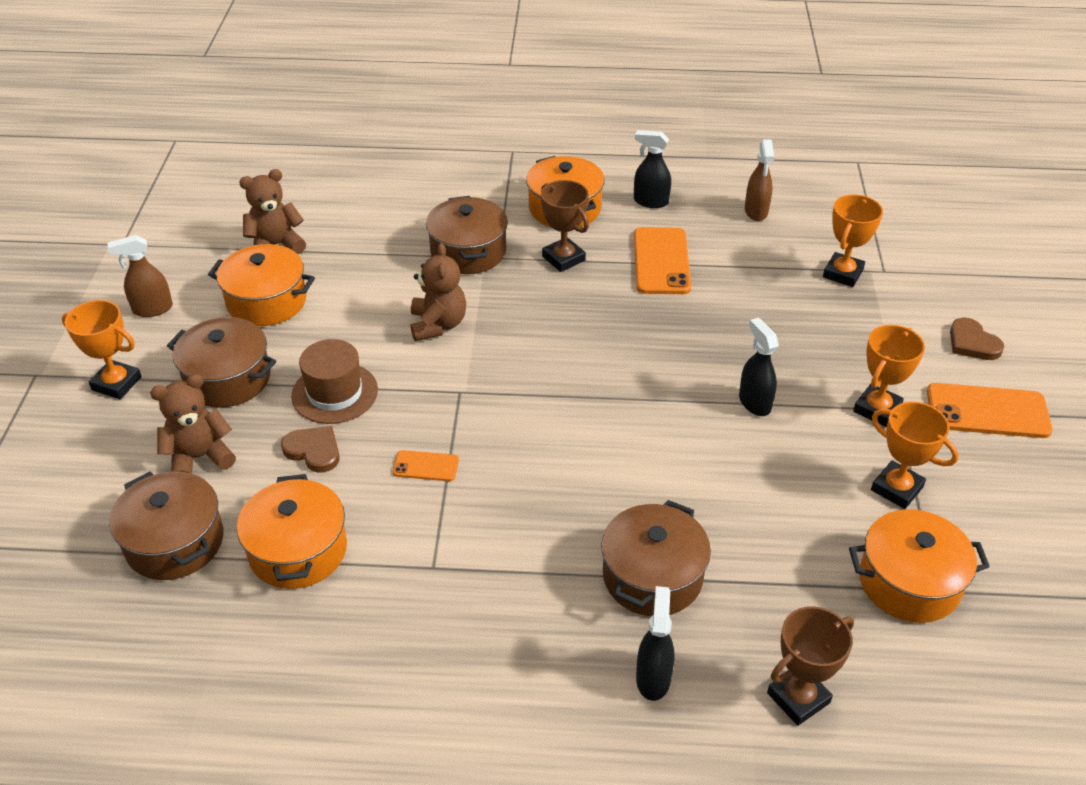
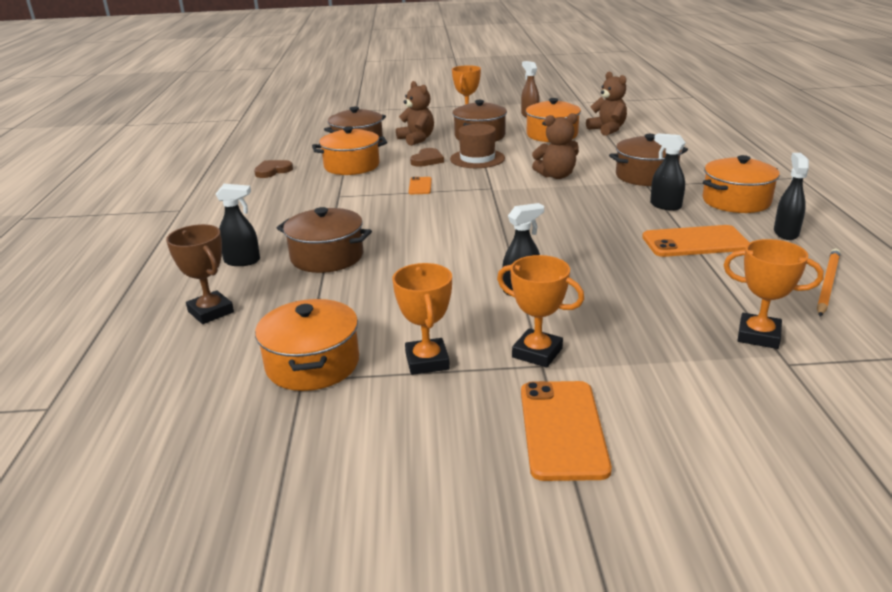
camera: 85 degrees right, 15 degrees down
brown trophy [541,180,589,272] -> black spray bottle [650,133,685,211]
brown spray bottle [745,139,774,221] -> orange pencil [817,249,840,316]
orange trophy [871,402,959,509] -> orange trophy turned 45 degrees counterclockwise [392,263,452,375]
brown heart [950,318,1004,360] -> brown heart moved to [254,160,293,178]

